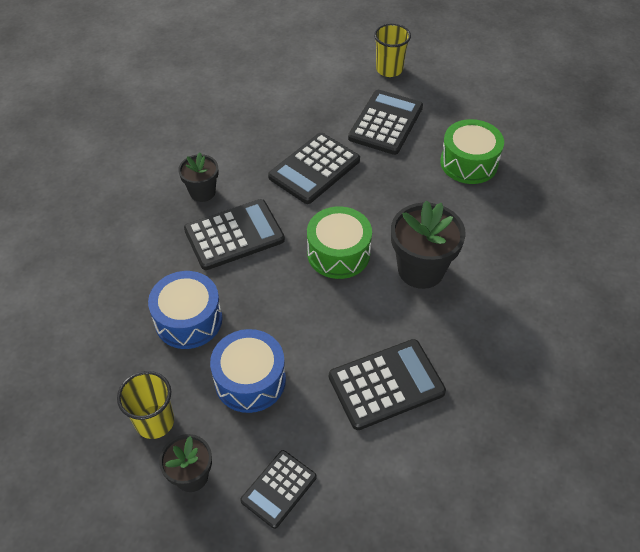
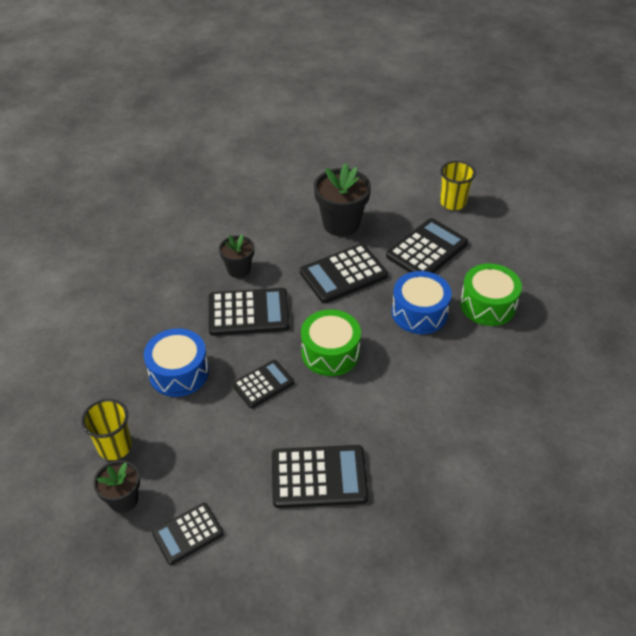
camera: 20 degrees right, 5 degrees down
blue drum [210,329,286,413] -> blue drum moved to [392,271,452,334]
black flower pot [391,201,466,289] -> black flower pot moved to [314,163,371,237]
none -> black calculator [232,360,294,408]

